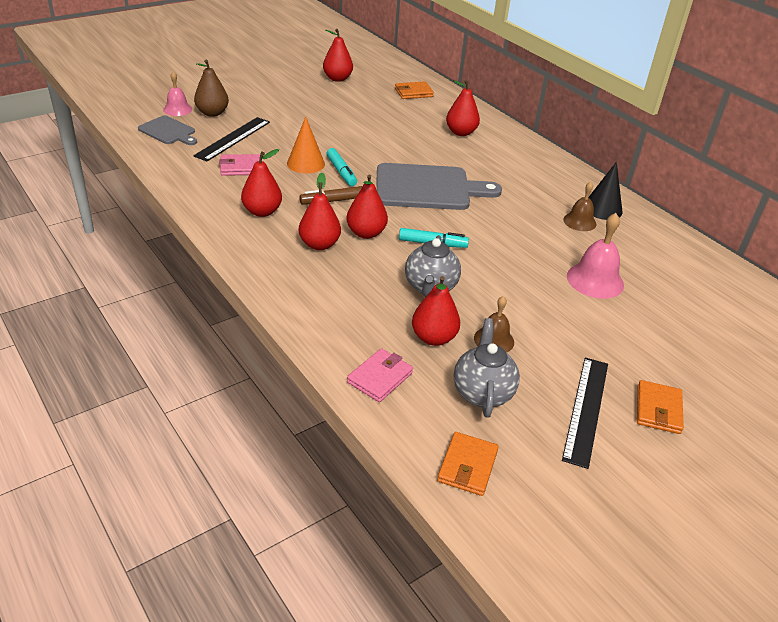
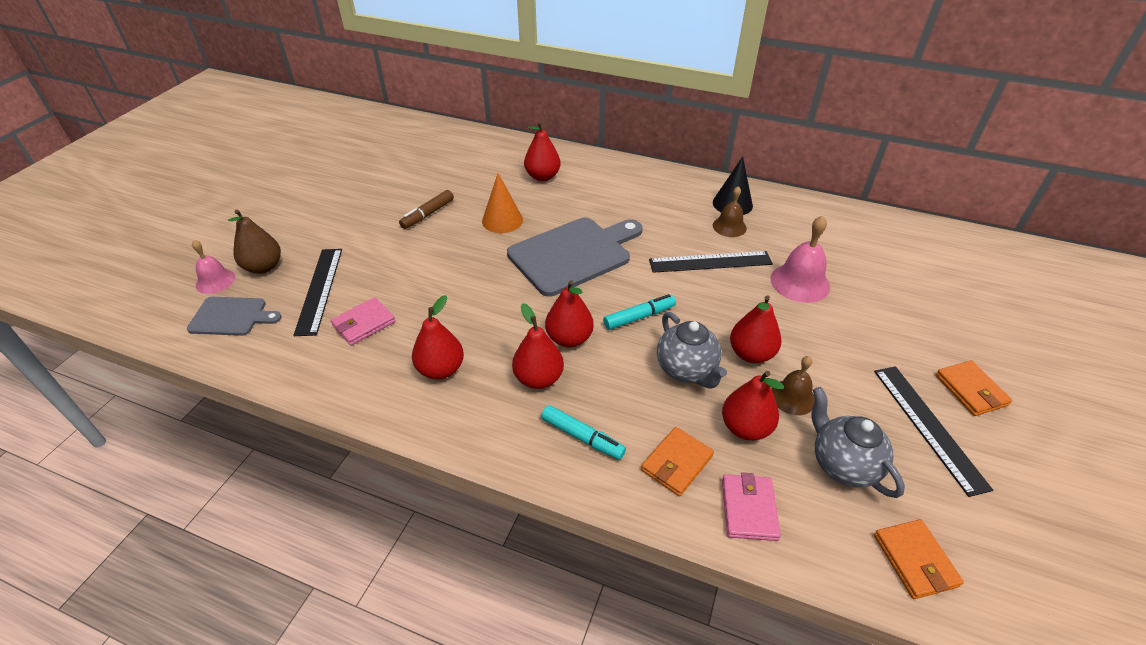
camera: 30 degrees left, 5 degrees up
orange cone [287,117,325,174] -> orange cone moved to [482,173,523,233]
brown marker [299,186,362,205] -> brown marker moved to [399,190,454,229]
red pear [323,29,353,82] -> red pear moved to [730,296,782,363]
turquoise marker [326,148,357,186] -> turquoise marker moved to [541,405,626,460]
orange wallet [395,81,434,99] -> orange wallet moved to [641,427,714,496]
none -> black ruler [649,251,773,273]

